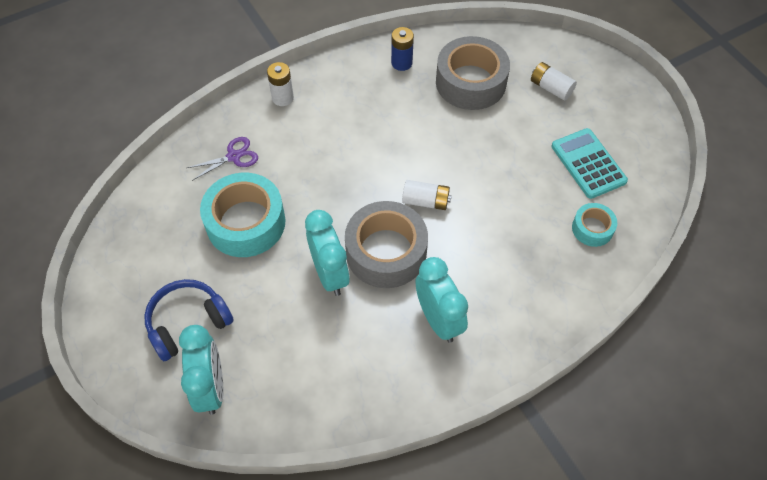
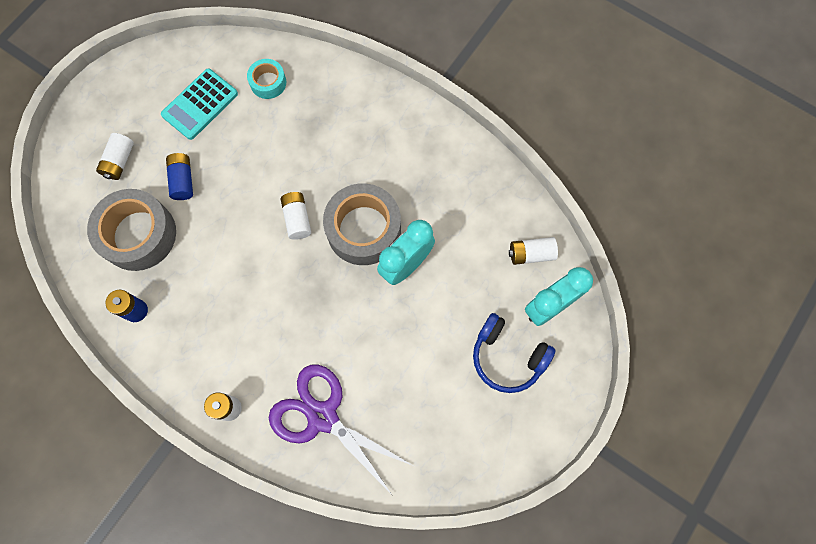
camera: 115 degrees left, 15 degrees up
purple scissors [187,137,258,181] -> purple scissors [269,364,412,496], size x1.99
turquoise tape [200,173,285,257] -> none
turquoise clock [416,257,468,343] -> none
none -> blue battery [166,153,193,200]
none -> white battery [509,237,558,265]

